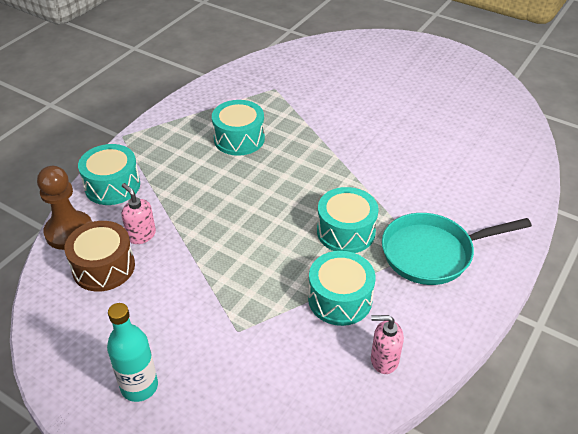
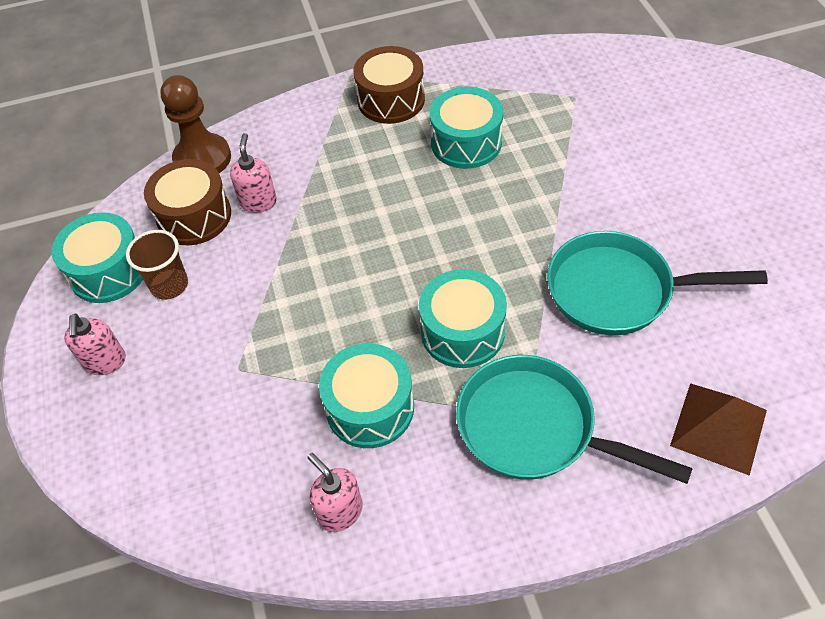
camera: 45 degrees right, 10 degrees up
turquoise drum [78,144,140,205] -> turquoise drum moved to [52,212,143,303]
turquoise bottle [107,303,158,402] -> pink soap dispenser [64,314,126,375]
none -> brown cup [126,230,188,300]
none -> brown drum [353,46,425,124]
none -> turquoise pan [547,231,768,335]
none -> brown pyramid [670,383,767,476]

